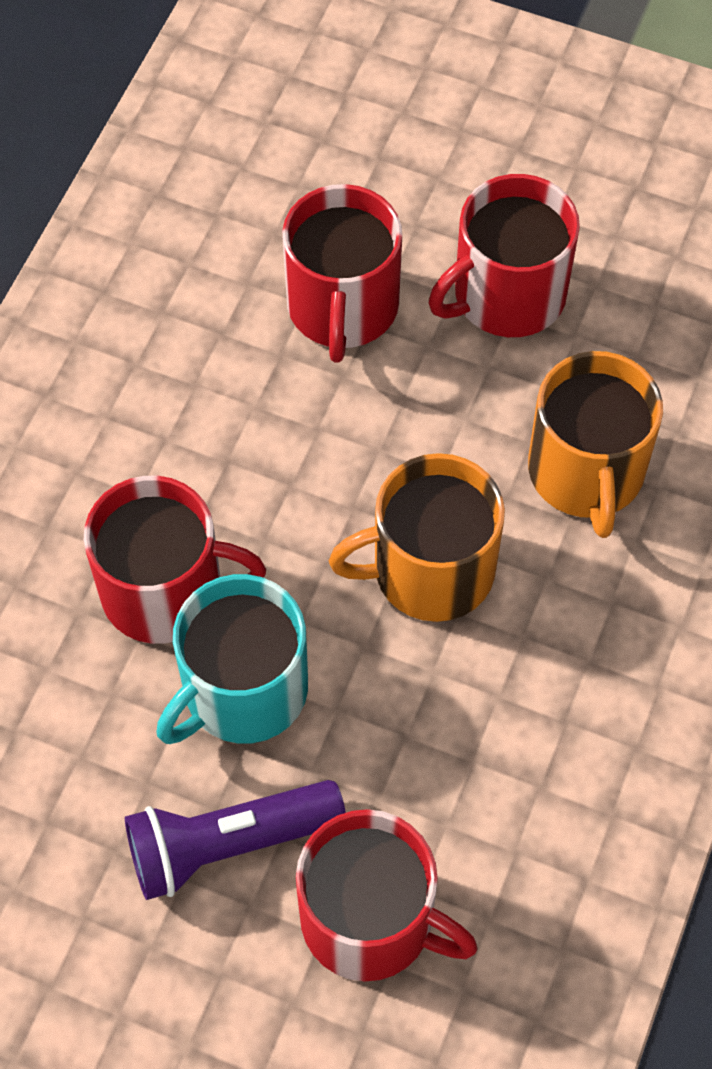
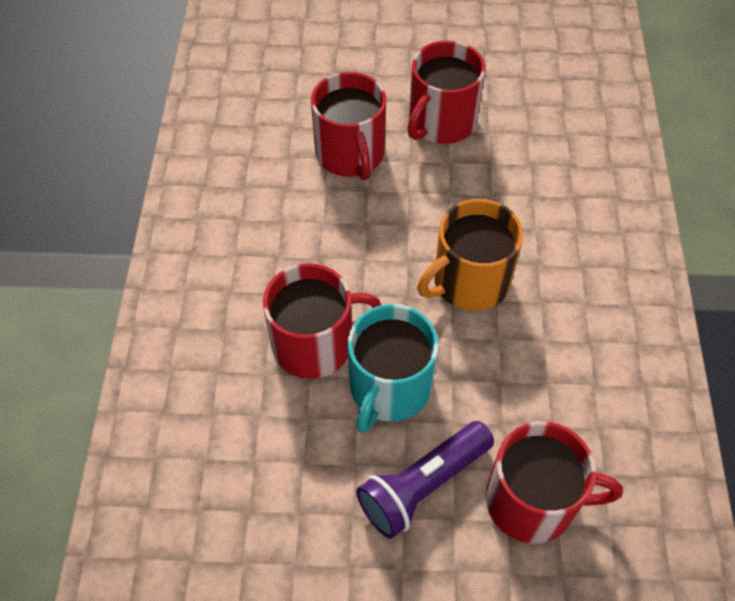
camera: 20 degrees left, 5 degrees down
orange mug [528,351,663,538] -> none

